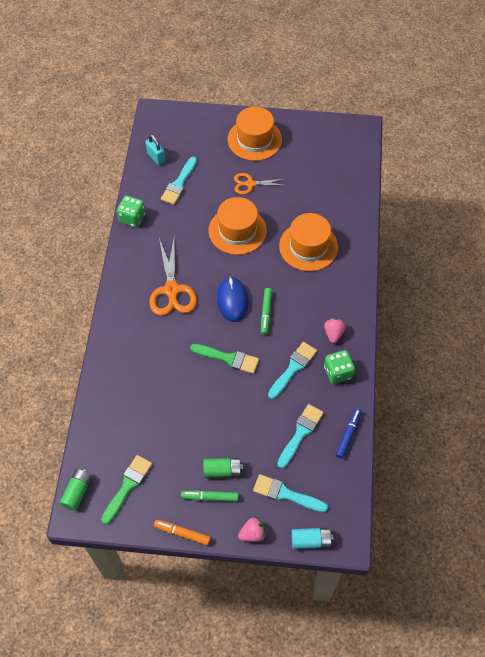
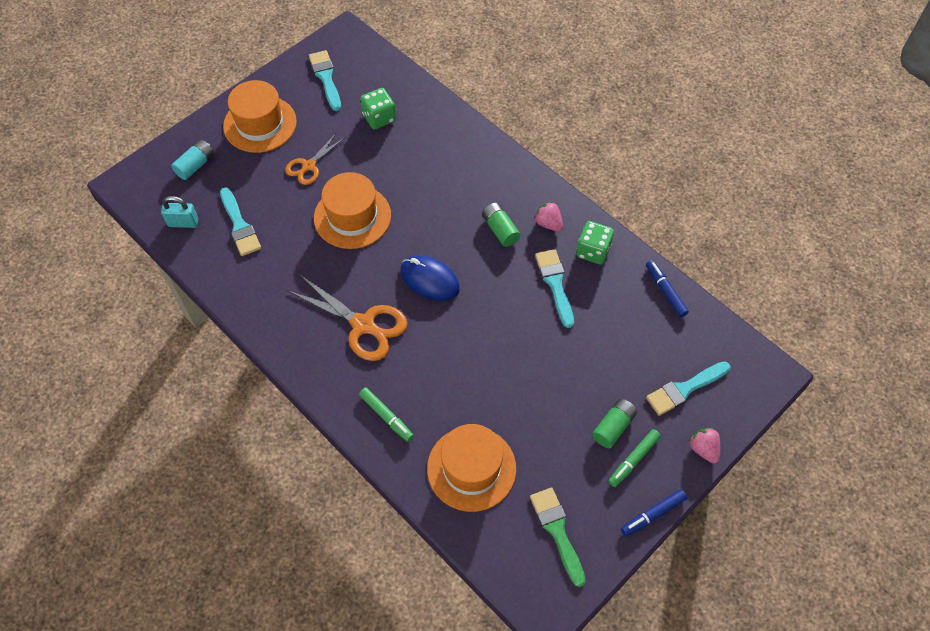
camera: 50 degrees left, 0 degrees up
green battery [60,469,92,511] -> green battery moved to [482,203,521,247]
green dice [117,196,146,228] -> green dice moved to [360,88,396,130]
orange marker [154,520,211,545] -> blue marker [621,489,687,537]
green brush [190,344,259,374] -> none
pink strawberry [238,517,266,542] -> pink strawberry turned 45 degrees counterclockwise [689,428,720,463]
green marker [261,288,272,335] -> green marker moved to [359,388,414,442]
turquoise brush [277,404,324,469] -> turquoise brush moved to [309,50,341,111]
orange hat [279,213,338,271] -> orange hat moved to [427,424,516,512]
turquoise battery [291,528,333,549] -> turquoise battery moved to [171,140,214,180]

